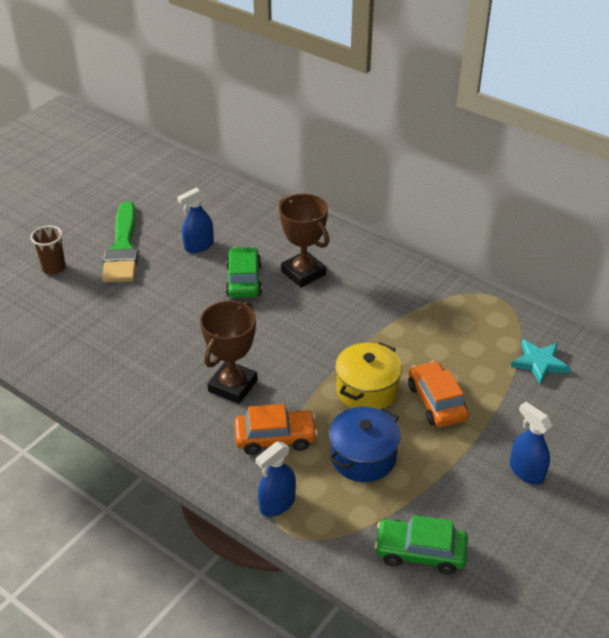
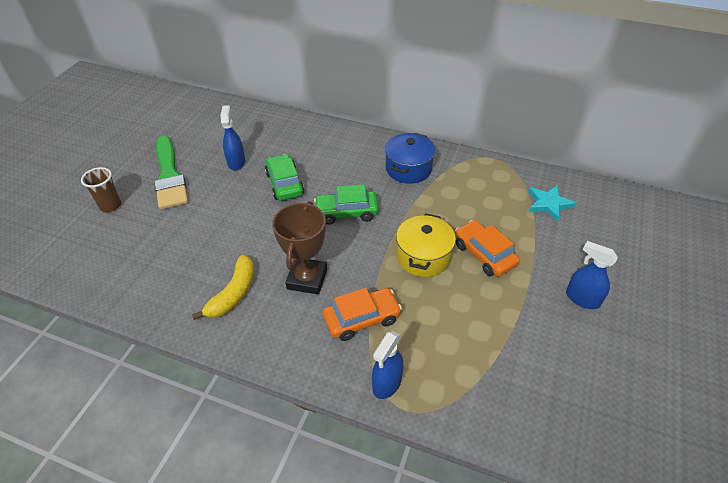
camera: 15 degrees left, 5 degrees up
blue spray bottle [177,187,214,253] -> blue spray bottle turned 135 degrees clockwise [221,105,245,170]
brown trophy [279,194,329,288] -> none
blue pot [329,407,401,482] -> blue pot moved to [385,133,435,184]
green car [374,515,468,575] -> green car moved to [314,184,379,225]
none -> yellow banana [192,255,254,320]

